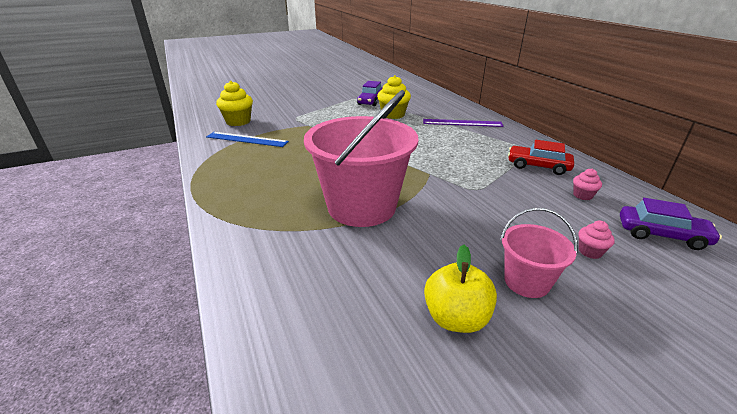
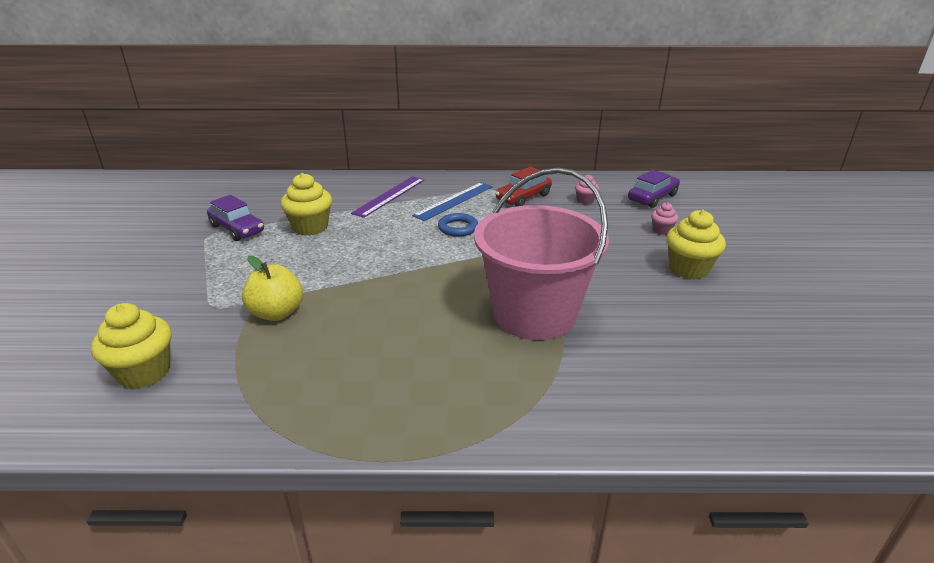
camera: 65 degrees left, 0 degrees up
blue ruler [206,132,289,147] -> blue ruler moved to [412,182,493,221]
yellow apple [424,245,497,333] -> yellow apple moved to [242,256,303,321]
pink bucket [501,208,578,298] -> yellow cupcake [666,210,726,279]
none -> blue ring [438,213,478,237]

